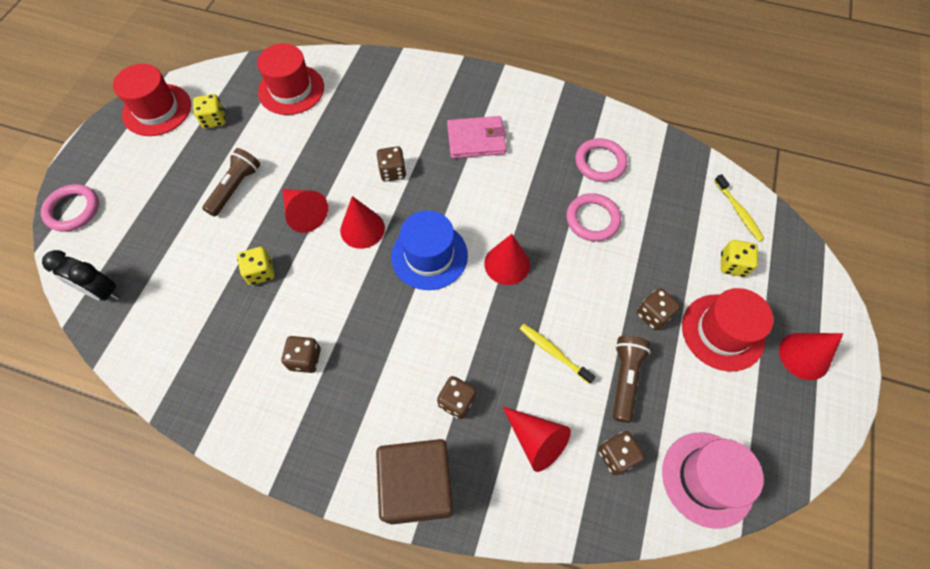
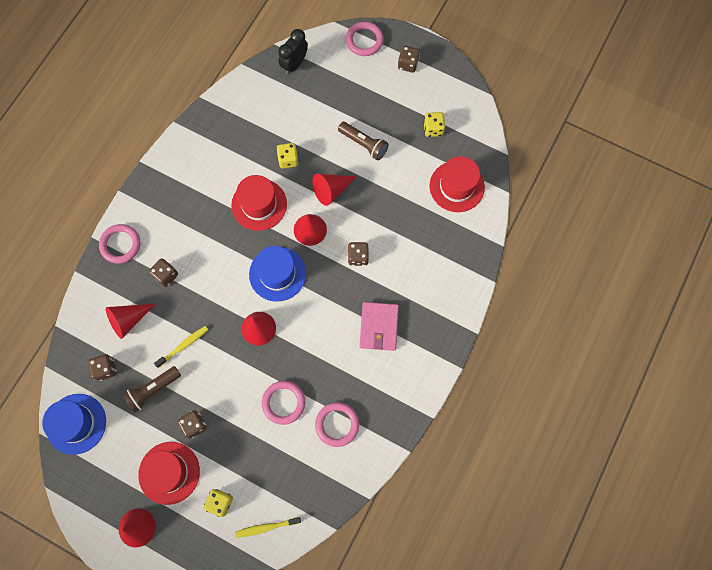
camera: 100 degrees right, 10 degrees up
red hat [113,64,191,136] -> red hat moved to [231,175,287,231]
brown dice [281,336,321,373] -> brown dice moved to [398,46,420,73]
brown cube [376,439,454,525] -> pink ring [99,224,140,264]
brown flashlight [613,336,651,423] -> brown flashlight turned 120 degrees clockwise [122,366,181,413]
pink hat [662,432,764,529] -> blue hat [42,394,106,455]

